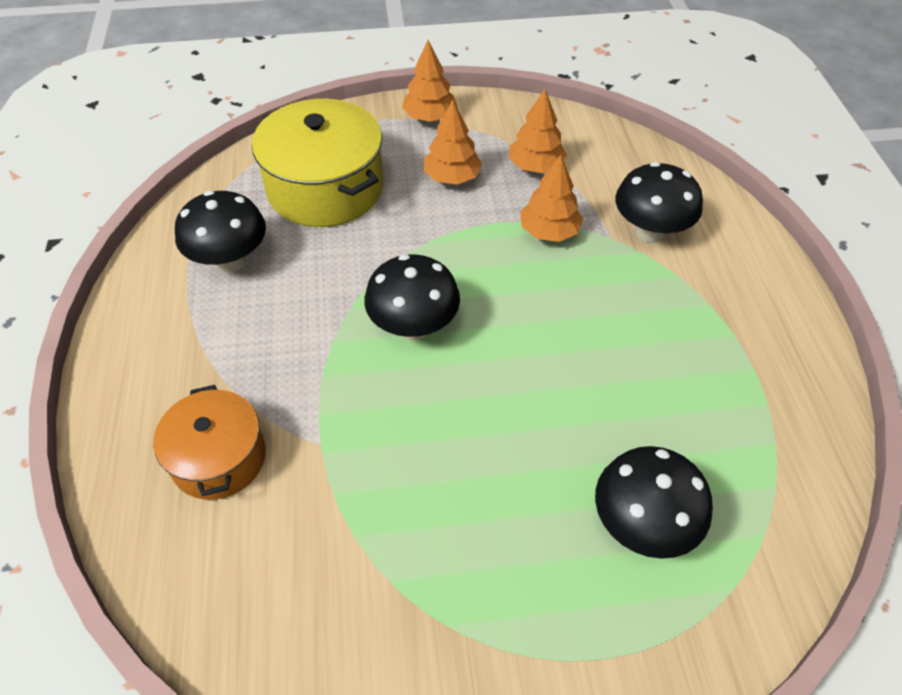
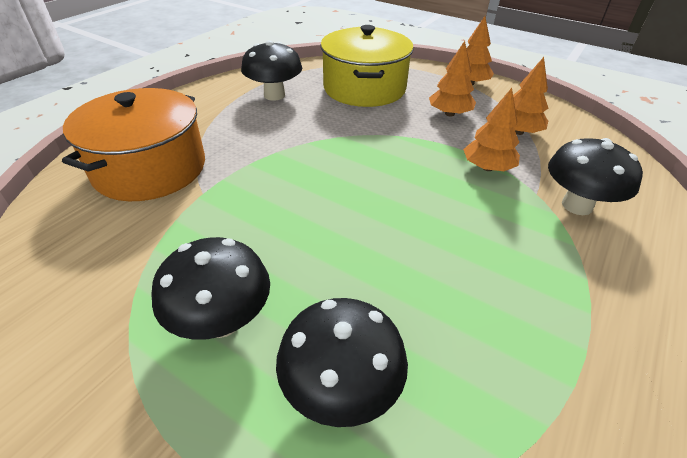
camera: 40 degrees right, 10 degrees down
orange pot [153,385,266,500] -> orange pot [62,88,205,201], size x1.62
black mushroom [364,254,460,340] -> black mushroom moved to [151,237,270,340]

